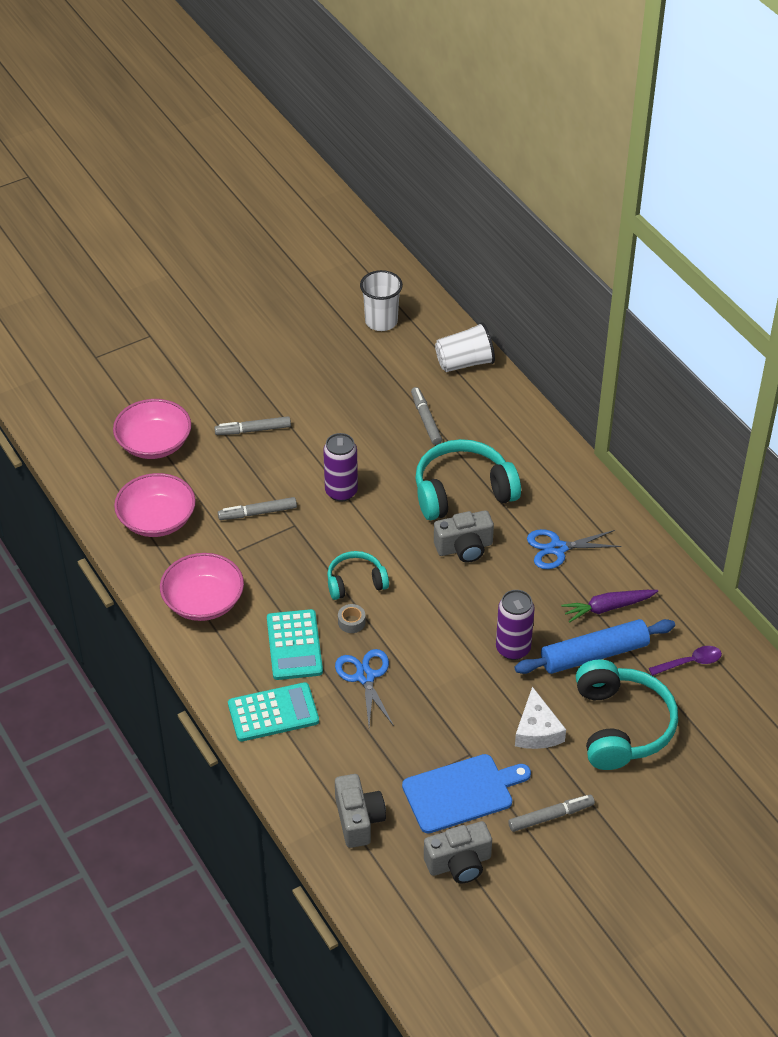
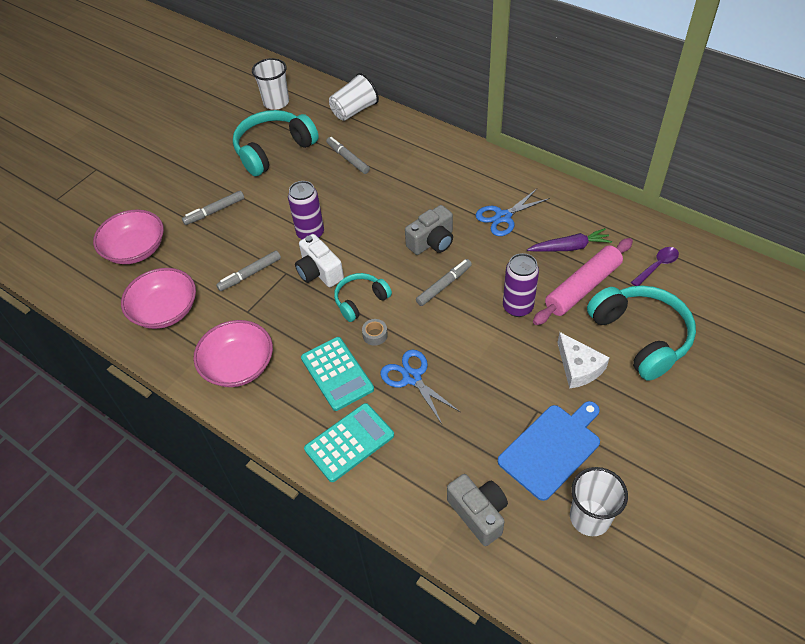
camera: 20 degrees left, 5 degrees up
turquoise headphones [415,439,521,520] -> turquoise headphones moved to [233,110,319,176]
grey camera [424,821,492,884] -> white cup [570,467,628,536]
grey marker [508,795,595,832] -> grey marker moved to [416,259,472,306]
blue rolling pin [515,619,675,674] -> pink rolling pin [533,238,633,325]
purple carrot [561,590,658,623] -> purple carrot turned 150 degrees counterclockwise [527,228,612,252]
none -> white camera [295,234,344,287]

